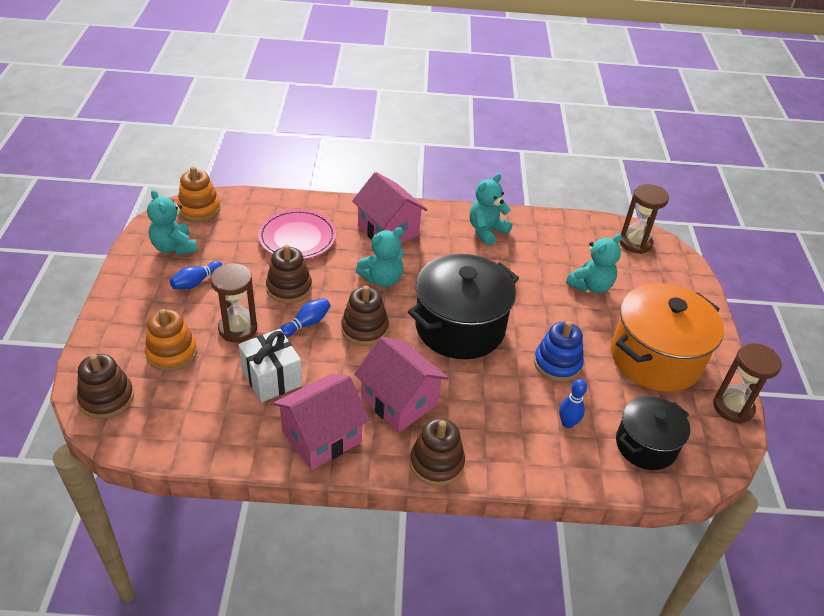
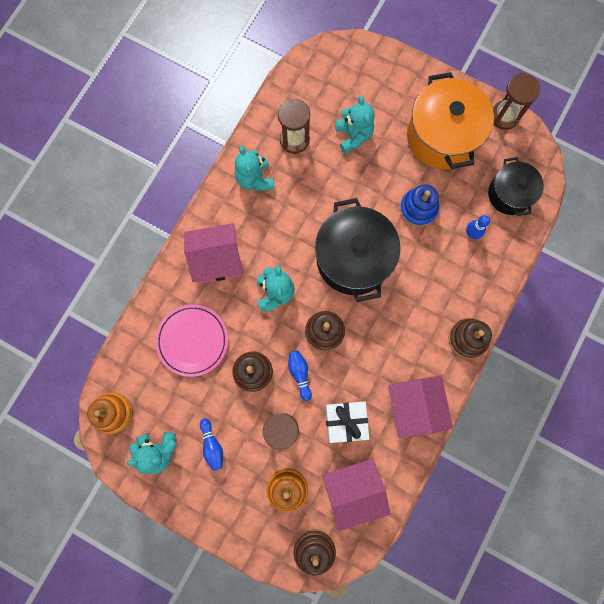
camera: 60 degrees left, 35 degrees up
pink house [354,337,449,432] -> pink house moved to [322,459,391,531]
brown hourglass [620,184,669,254] -> brown hourglass moved to [278,99,310,154]

